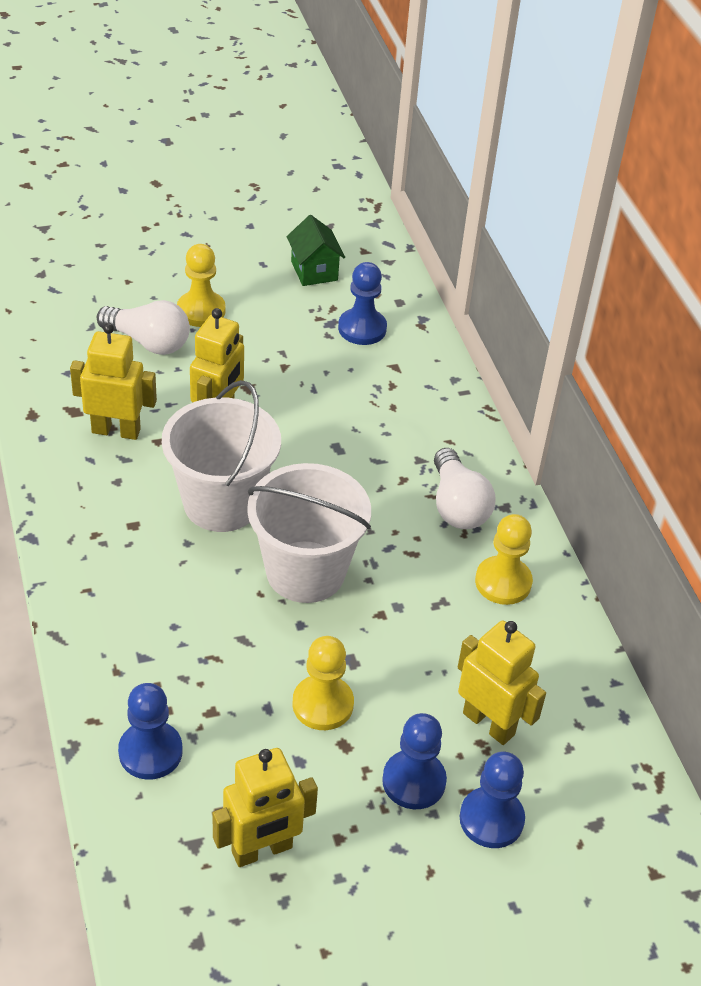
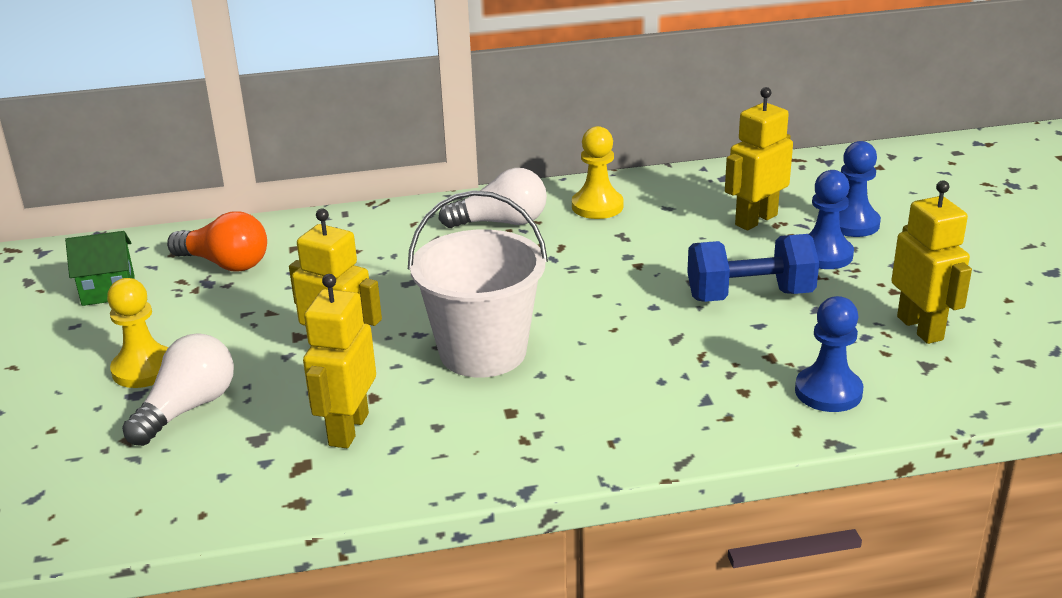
camera: 80 degrees left, 15 degrees down
white bucket [247,463,371,603] -> none
yellow pawn [292,636,354,730] -> blue dumbbell [687,234,819,302]
blue pawn [338,262,387,345] -> orange light bulb [167,211,267,272]

